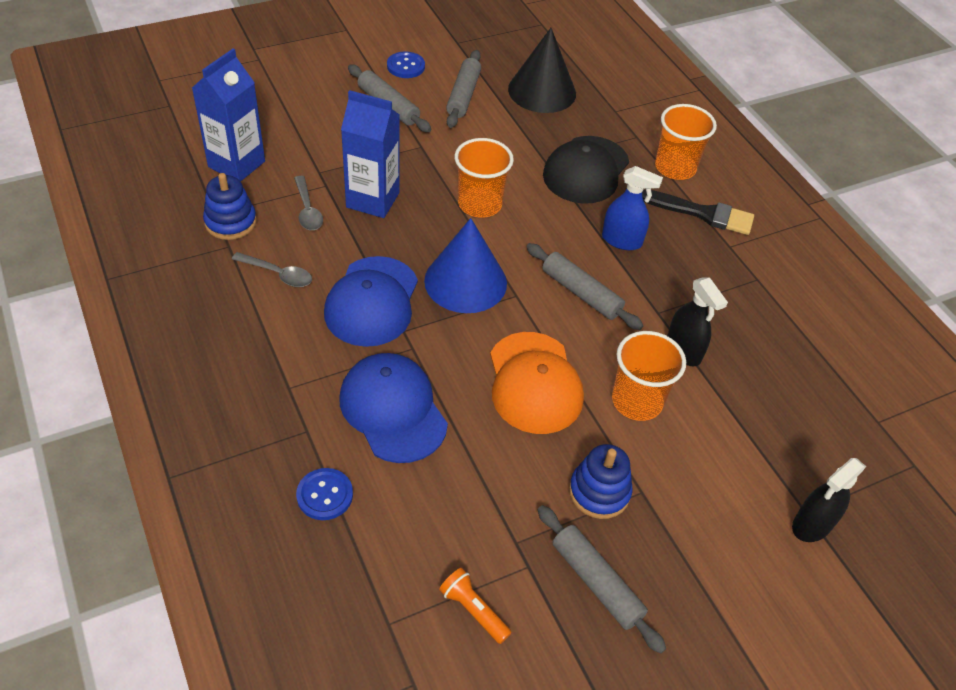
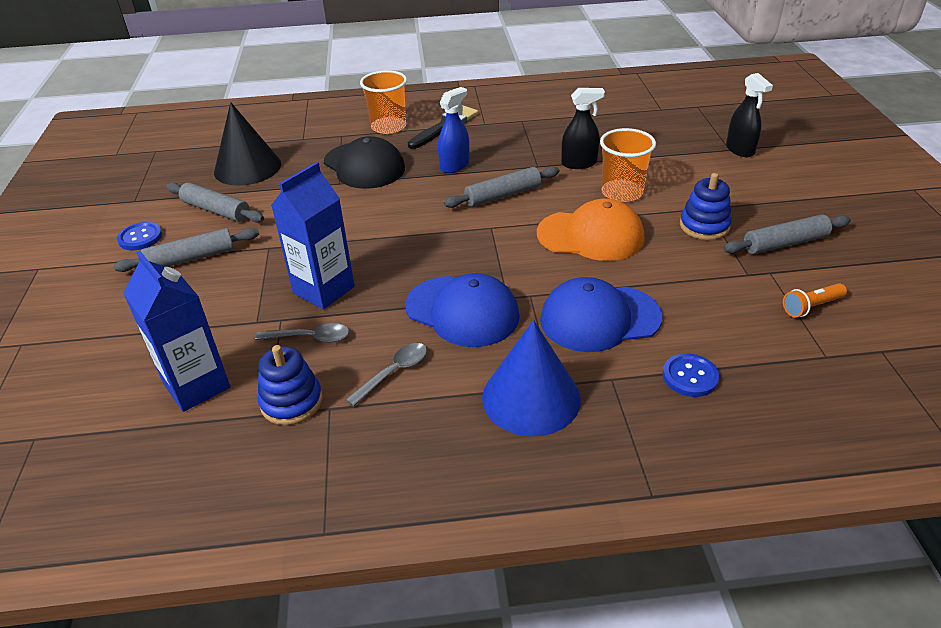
camera: 65 degrees left, 10 degrees down
blue cone [424,218,507,313] -> blue cone moved to [482,320,581,436]
orange cup [454,138,514,218] -> none

